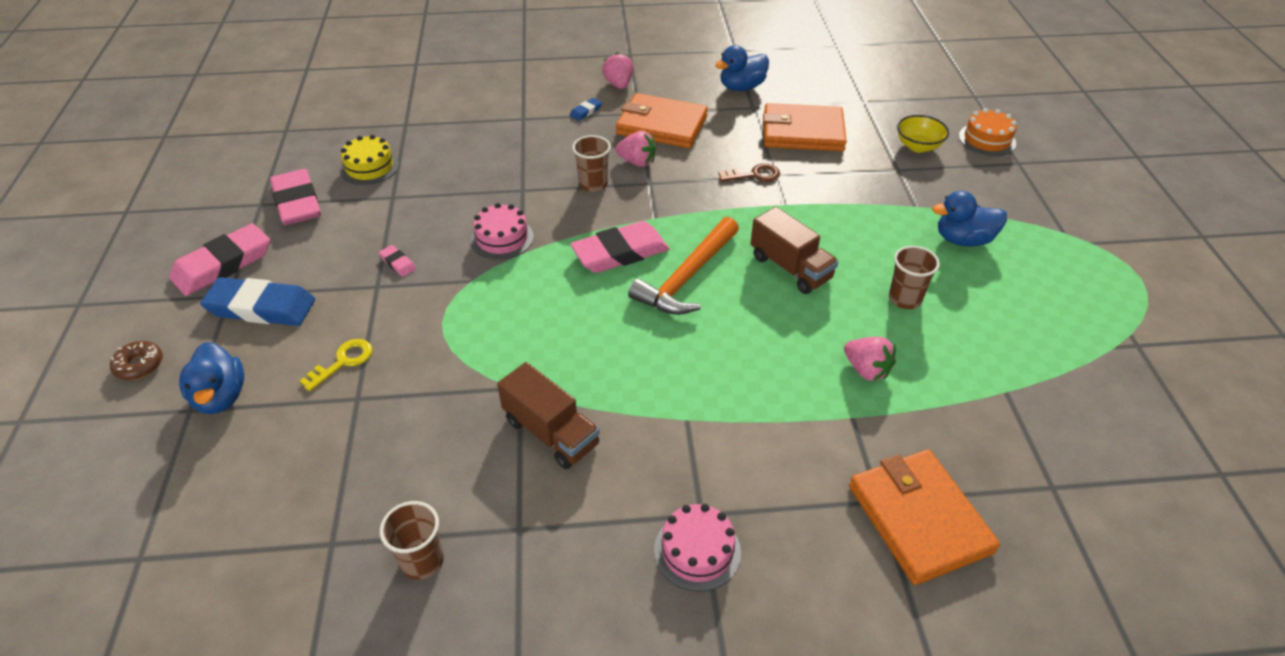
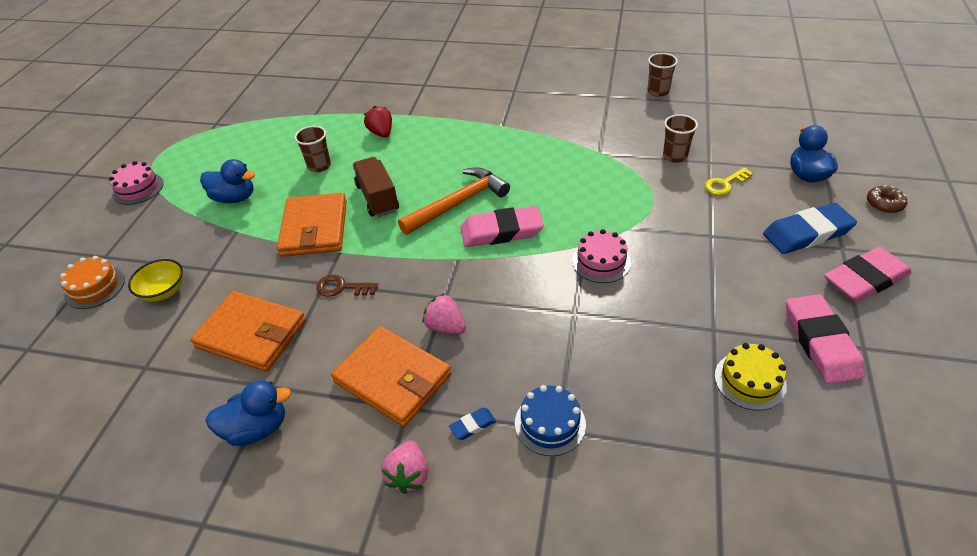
camera: 160 degrees left, 0 degrees up
blue eraser [200,277,315,326] -> blue eraser turned 45 degrees counterclockwise [763,203,857,254]
pink eraser [379,245,416,277] -> none
brown truck [497,362,600,469] -> none
brown cup [572,135,611,192] -> brown cup moved to [663,114,698,163]
pink cake [654,504,741,592] -> pink cake moved to [109,161,164,205]
pink strawberry [844,337,896,381] -> red strawberry [364,106,392,137]
orange wallet [849,450,1000,585] -> orange wallet moved to [277,193,347,257]
none -> blue cake [515,385,586,456]

